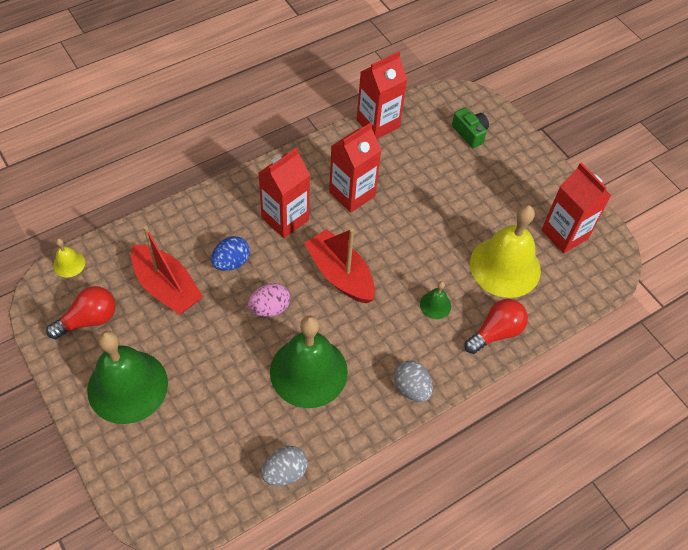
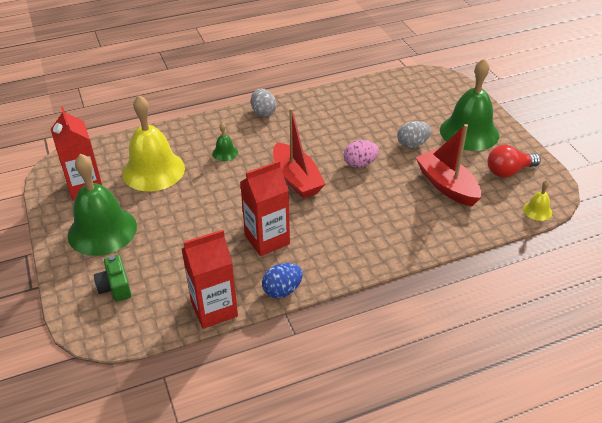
camera: 165 degrees left, 15 degrees down
blue egg [211,236,250,271] -> blue egg moved to [262,263,303,298]
red carton [259,148,310,238] -> none
grey egg [261,446,308,486] -> grey egg moved to [398,121,431,148]
green bell [270,315,348,408] -> green bell moved to [68,153,137,256]
red light bulb [465,299,528,354] -> none

